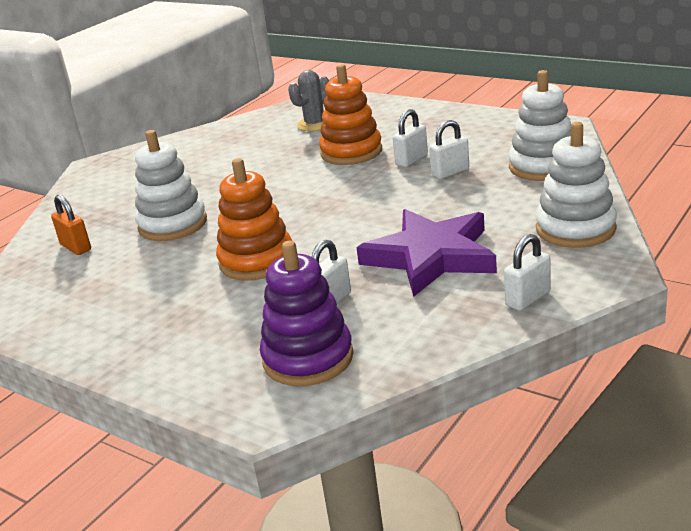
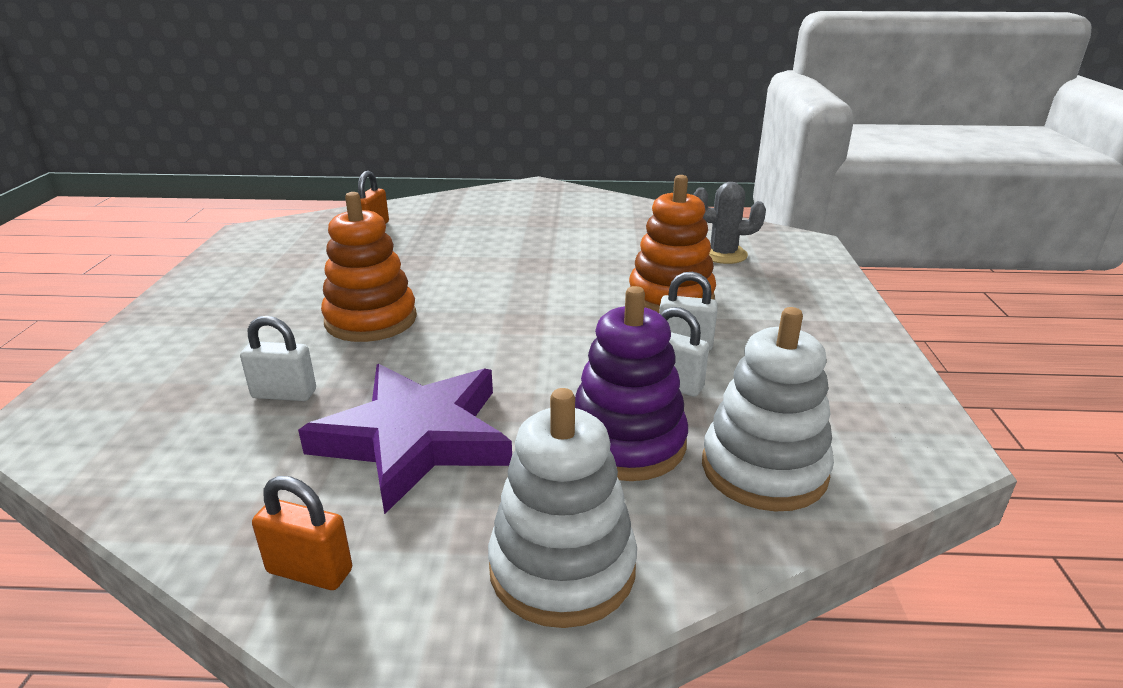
camera: 55 degrees right, 0 degrees up
white stacking toy [135,130,207,241] -> none
purple stacking toy [260,241,354,386] -> purple stacking toy moved to [575,286,688,481]
white padlock [504,234,550,311] -> orange padlock [252,476,352,590]

